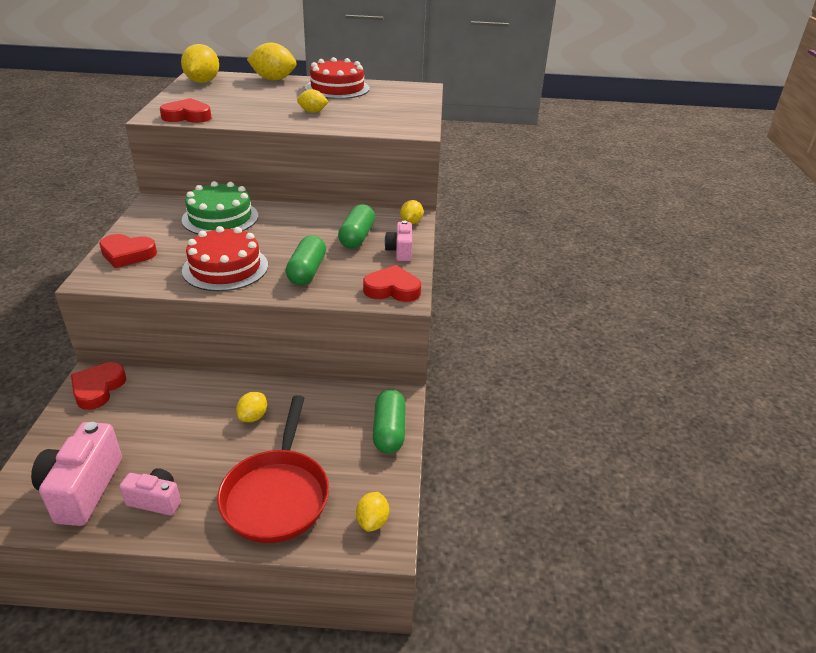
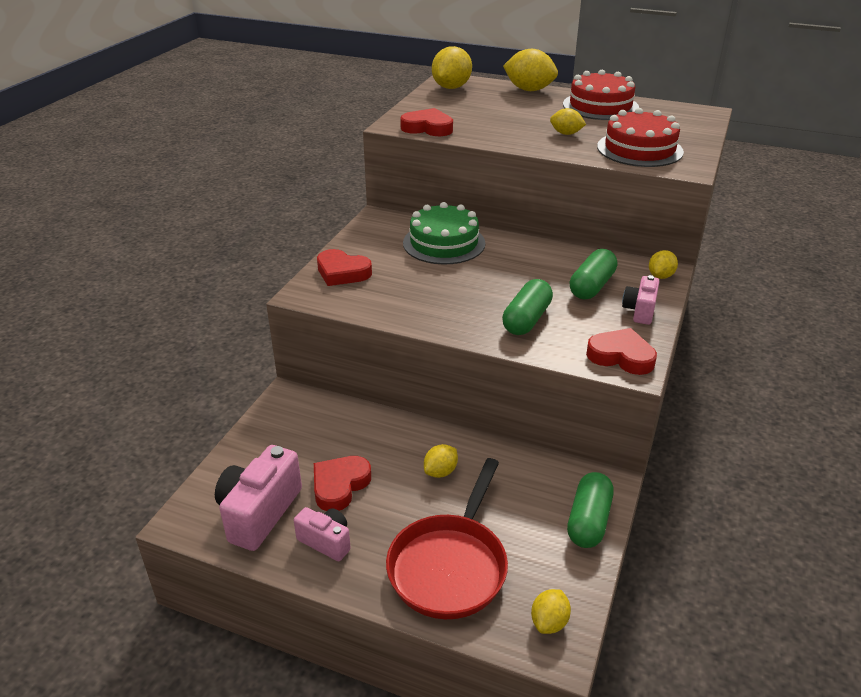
camera: 20 degrees right, 0 degrees up
red heart [71,362,126,410] -> red heart moved to [314,456,371,511]
red cake [182,226,268,291] -> red cake moved to [597,108,684,167]

